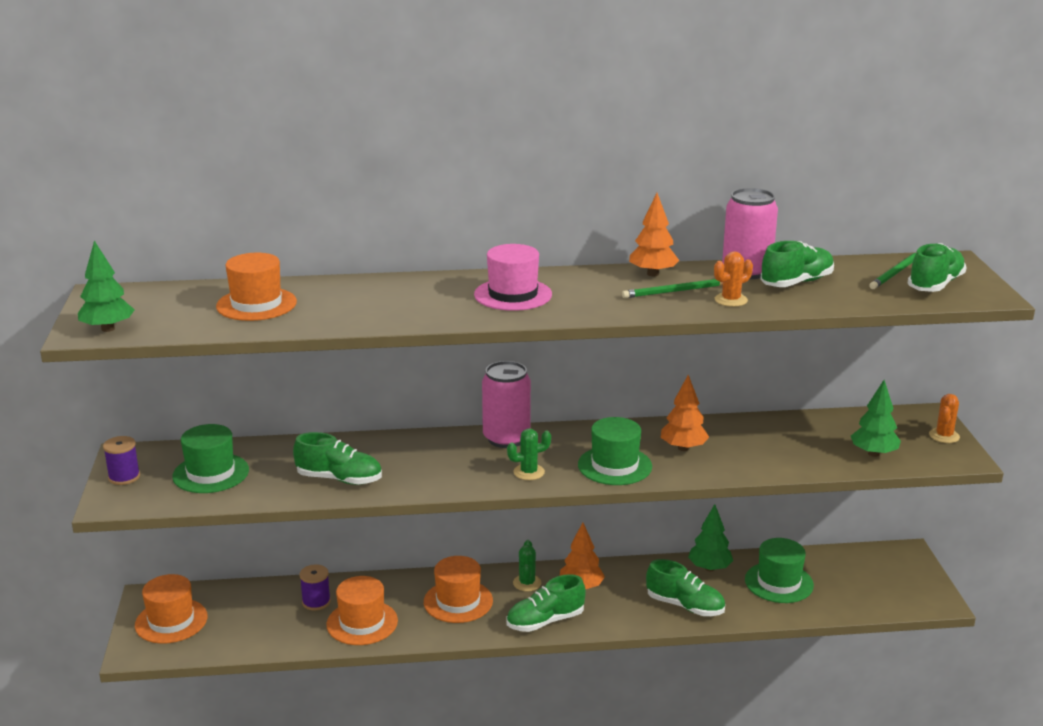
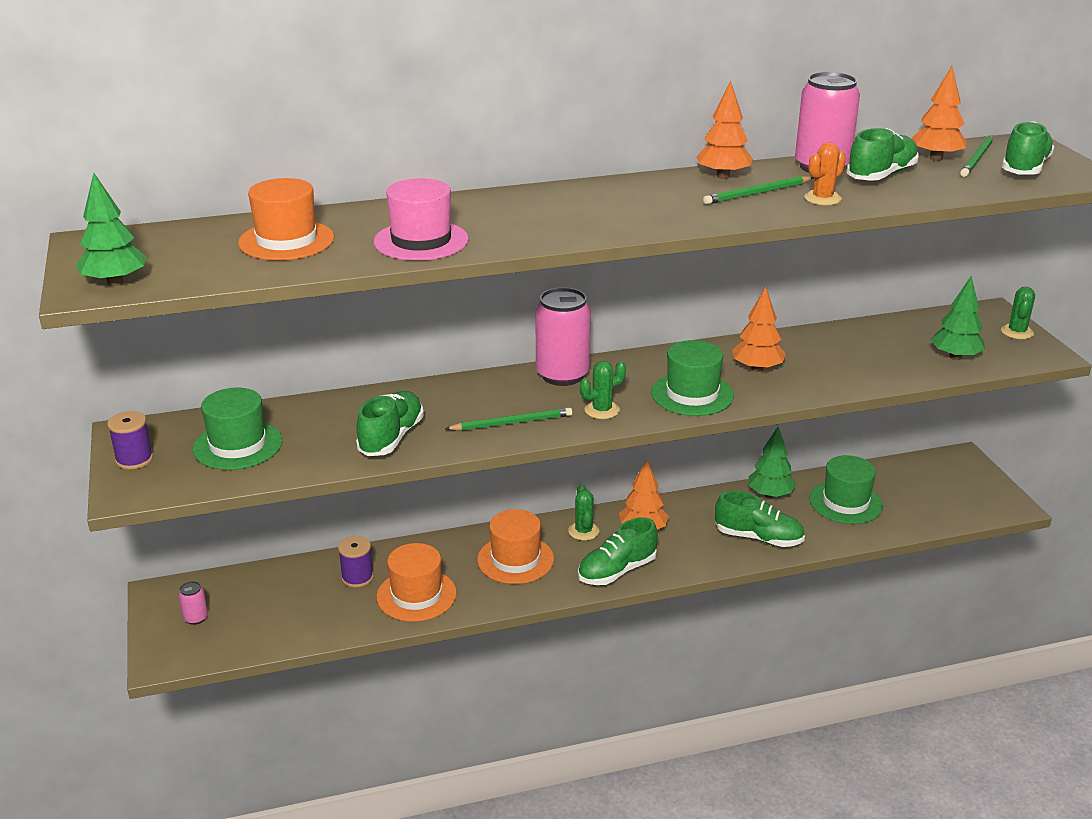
camera: 10 degrees left, 5 degrees up
orange hat [135,574,208,644] -> pink can [179,581,208,625]
green shoe [293,432,382,485] -> green shoe turned 75 degrees counterclockwise [356,391,424,456]
pink hat [474,244,552,311] -> pink hat moved to [374,178,469,261]
orange cactus [929,394,960,443] -> green cactus [1001,287,1035,339]
none -> green pencil [445,407,573,431]
none -> orange tree [911,66,967,161]

